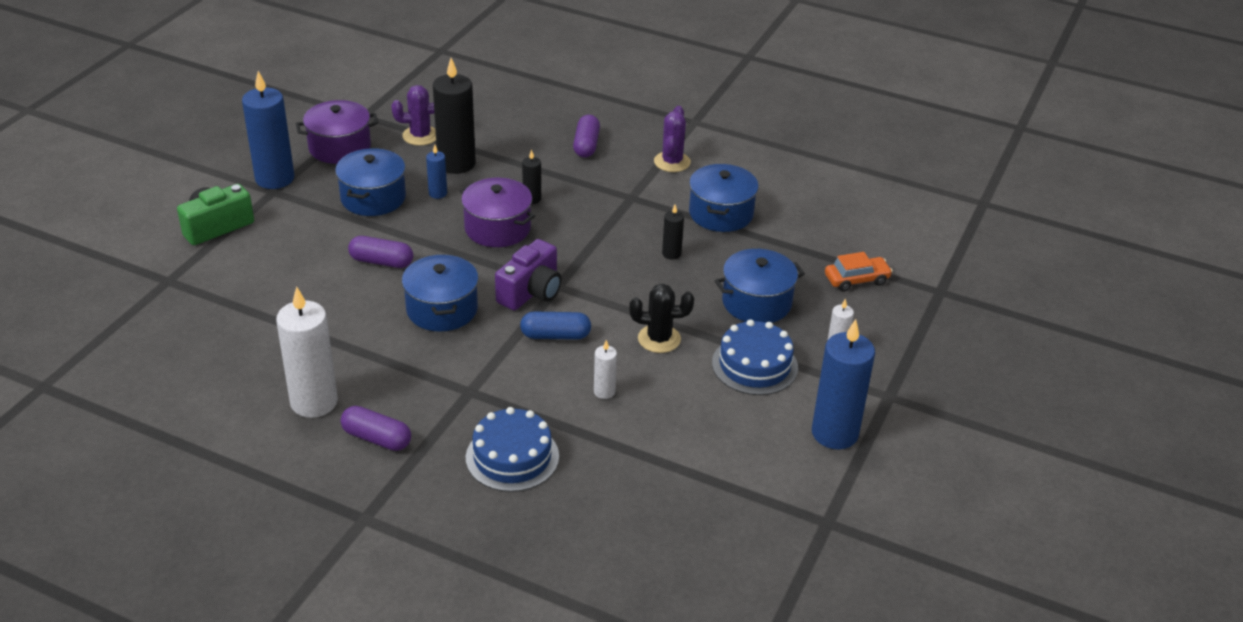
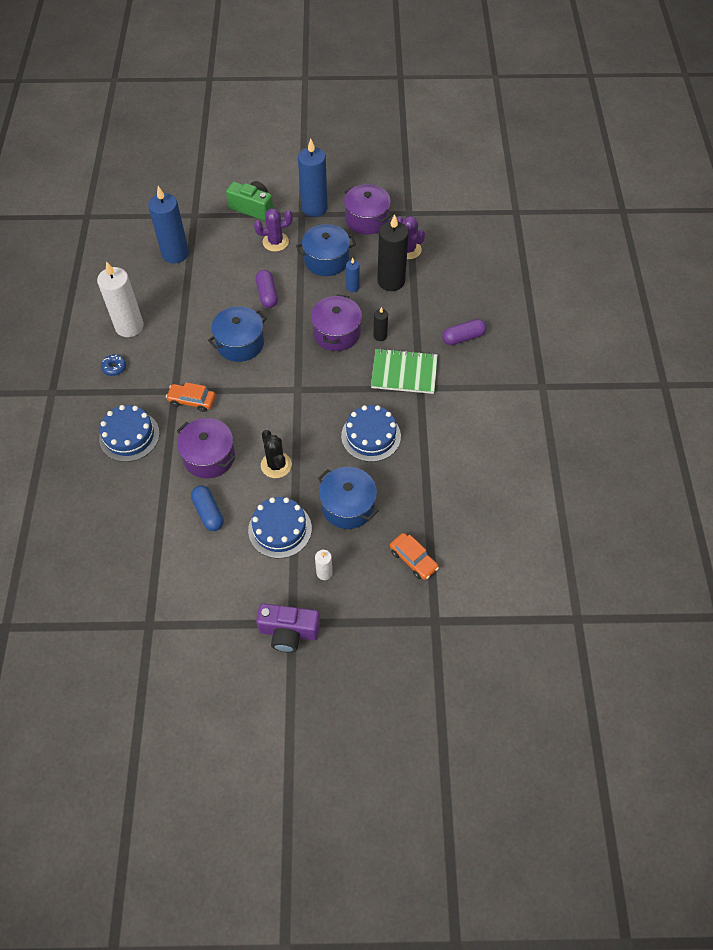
camera: 65 degrees right, 20 degrees up
purple capsule [341,406,411,451] -> blue donut [101,354,126,376]
purple camera [495,239,562,310] -> purple camera moved to [256,603,320,653]
blue capsule [520,312,591,340] -> blue capsule moved to [191,485,224,531]
white candle [594,340,617,399] -> purple pot [177,418,235,478]
purple cactus [654,106,691,172] -> purple cactus moved to [254,208,293,252]
black candle [662,205,684,260] -> blue cake [341,405,401,462]
blue pot [689,164,759,232] -> none
blue candle [812,319,875,449] -> blue candle moved to [148,186,189,263]
none -> orange car [166,382,216,412]
none -> green notebook [371,348,438,394]

